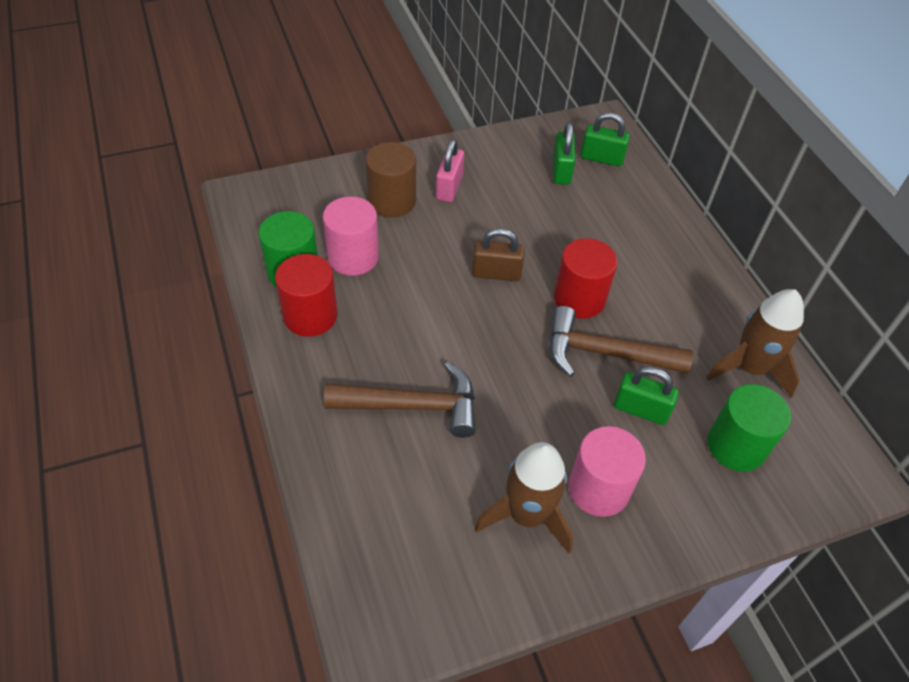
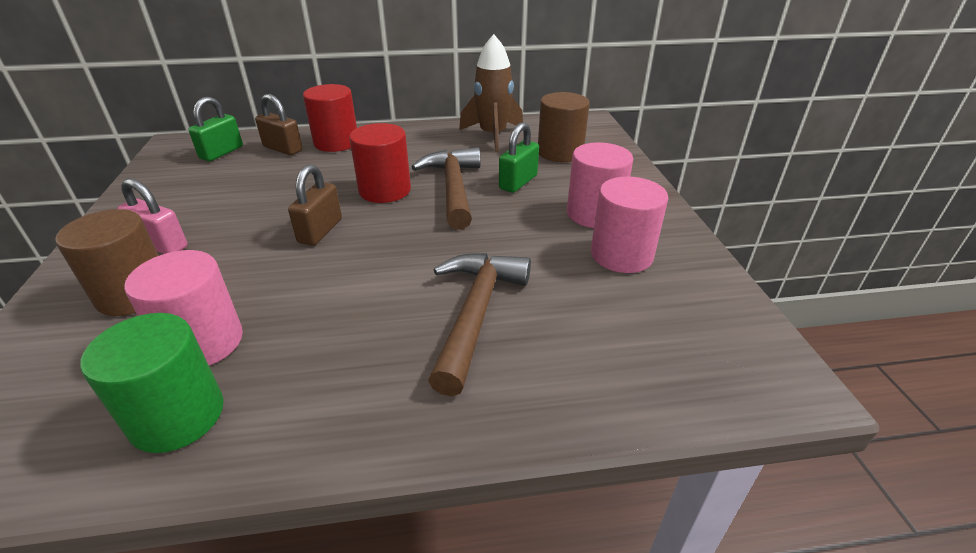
camera: 75 degrees left, 15 degrees down
red cylinder [275,254,338,337] -> red cylinder moved to [303,84,357,152]
brown rocket [475,442,573,553] -> pink cylinder [591,177,668,273]
brown hammer [549,306,693,377] -> brown hammer turned 150 degrees clockwise [412,147,481,230]
green padlock [553,122,576,185] -> none
green cylinder [707,384,791,472] -> brown cylinder [538,92,590,162]
none -> brown padlock [255,94,302,155]

